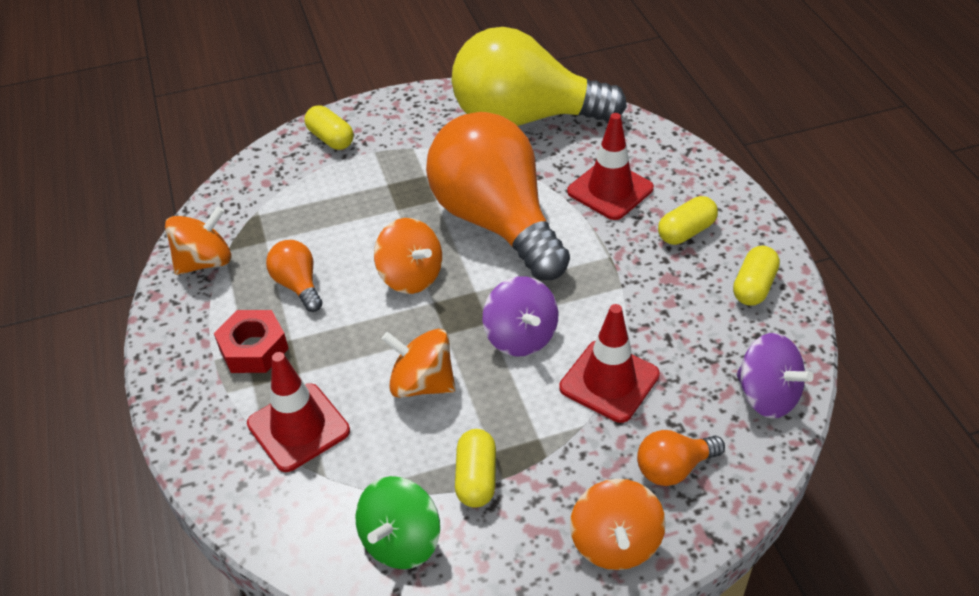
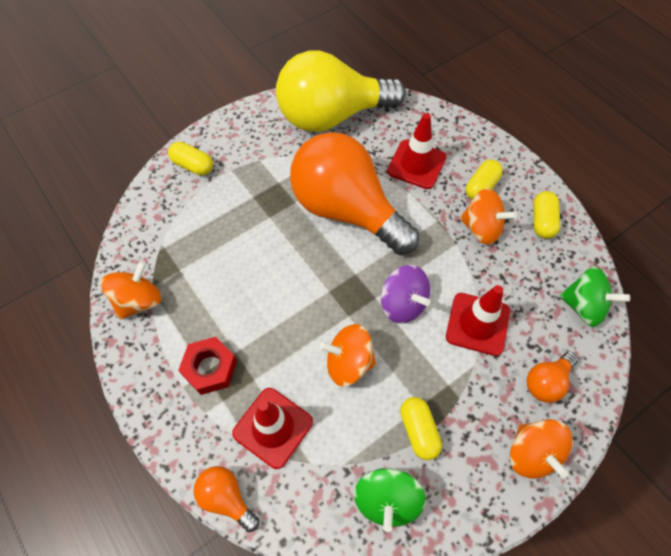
camera: 20 degrees left, 15 degrees up
orange light bulb [266,240,323,312] -> orange light bulb moved to [193,466,259,532]
orange spinning top [374,218,442,294] -> orange spinning top moved to [460,188,517,245]
purple spinning top [736,333,814,419] -> green spinning top [559,266,630,327]

